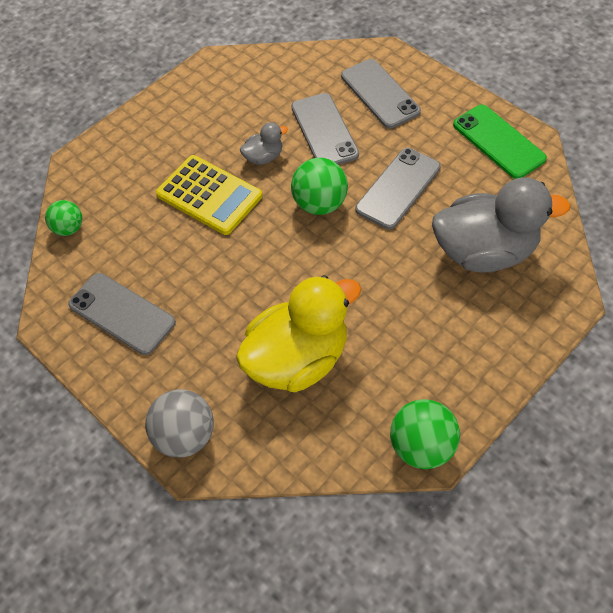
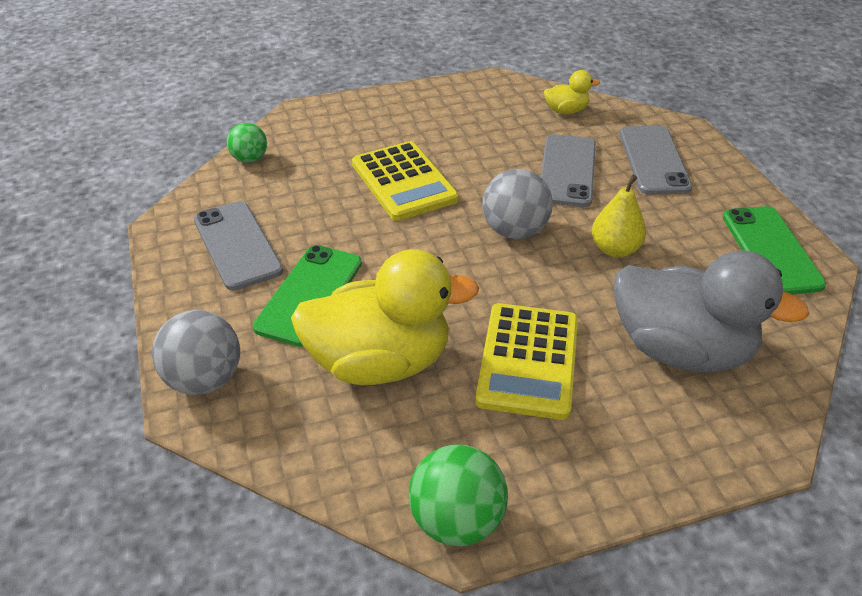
camera: 25 degrees right, 15 degrees down
grey duck [240,123,288,165] -> none
green ball [291,158,348,215] -> grey ball [482,169,553,239]
grey phone [355,148,441,229] -> yellow pear [592,175,646,258]
none -> green phone [253,245,362,347]
none -> yellow calculator [475,303,578,420]
none -> yellow duck [544,70,600,114]

